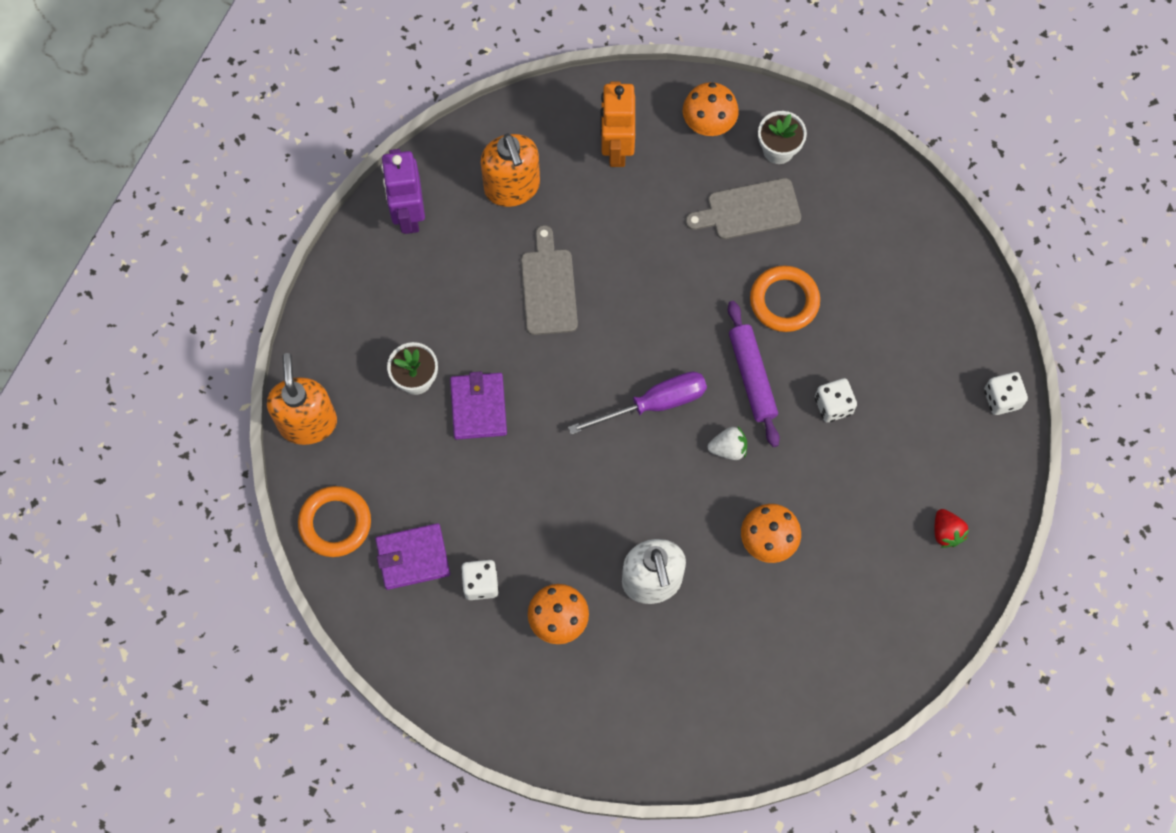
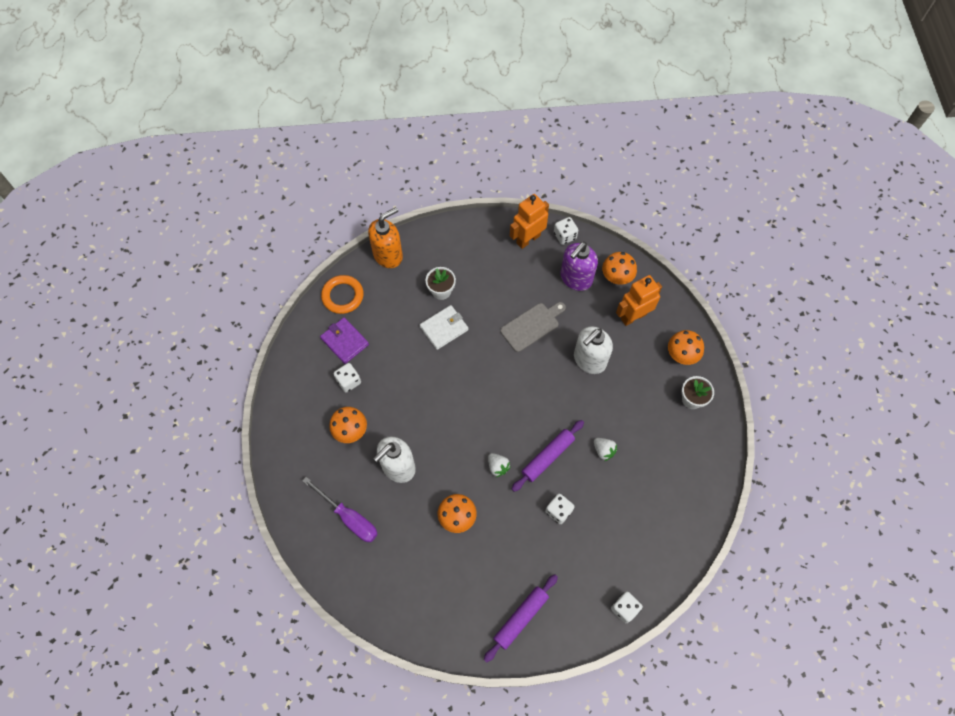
camera: 60 degrees right, 5 degrees down
purple robot [381,149,425,234] -> orange robot [510,194,549,249]
purple wallet [450,371,507,440] -> white wallet [420,305,468,350]
orange soap dispenser [481,134,540,207] -> purple soap dispenser [561,242,598,291]
purple screwdriver [568,372,707,435] -> purple screwdriver moved to [302,477,378,542]
grey cutting board [685,178,801,239] -> none
orange ring [750,266,820,332] -> white strawberry [594,438,617,461]
red strawberry [934,509,969,548] -> purple rolling pin [484,574,558,662]
none -> white dice [554,217,578,245]
none -> white soap dispenser [574,326,613,374]
none -> orange mushroom [602,252,637,285]

